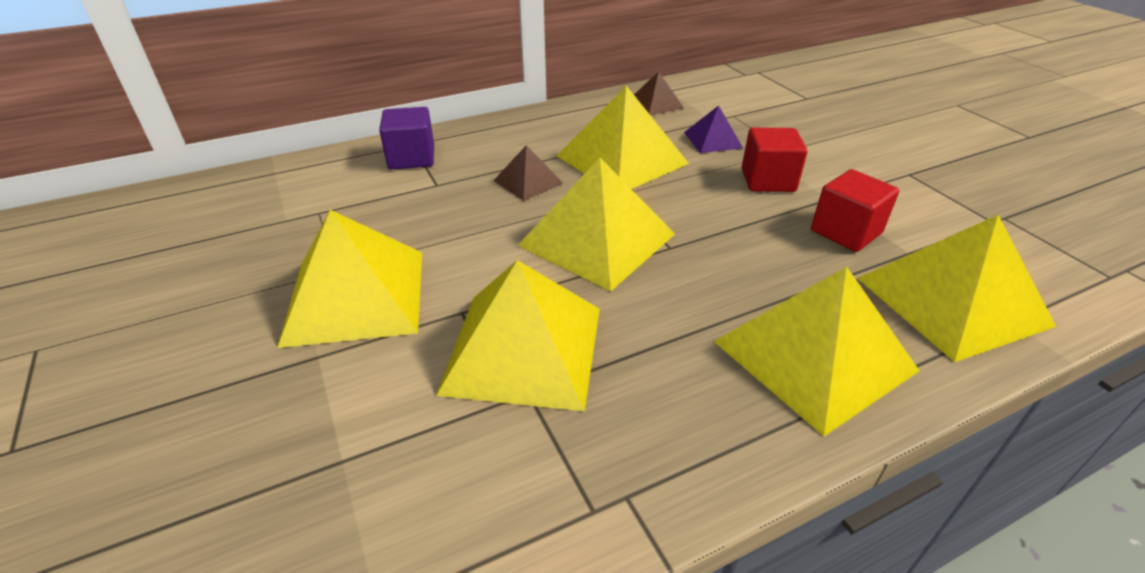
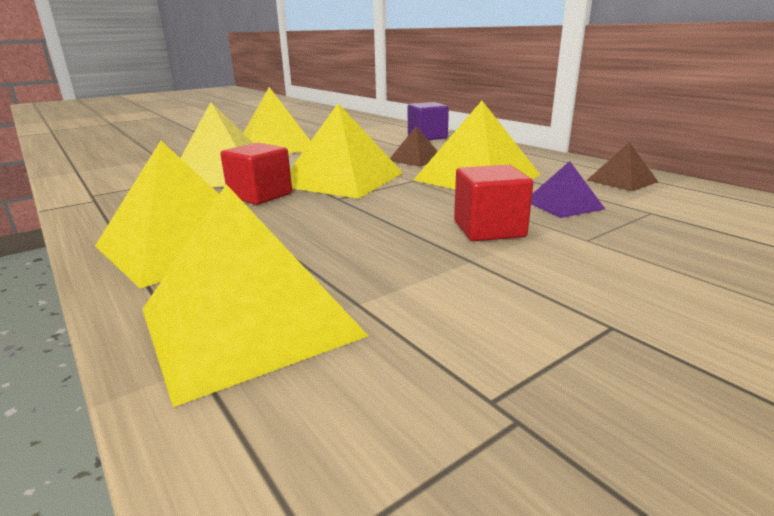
camera: 80 degrees right, 15 degrees down
red cube [811,169,899,252] -> red cube moved to [220,142,292,205]

